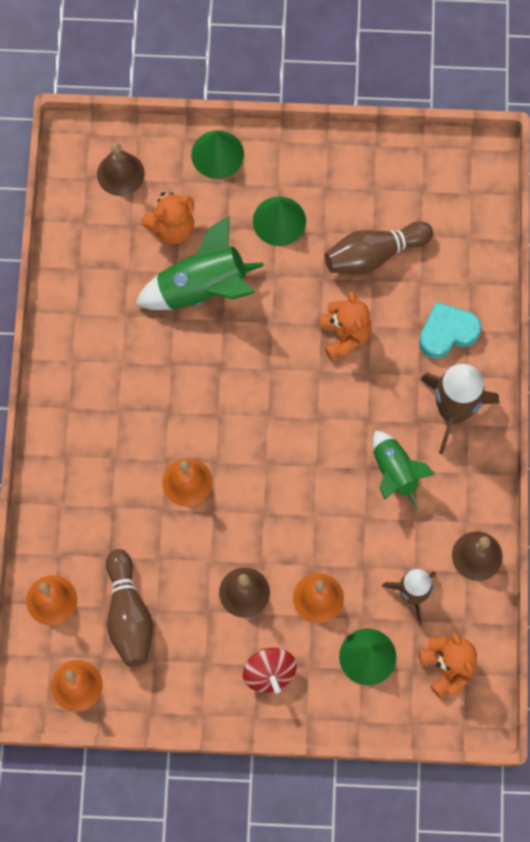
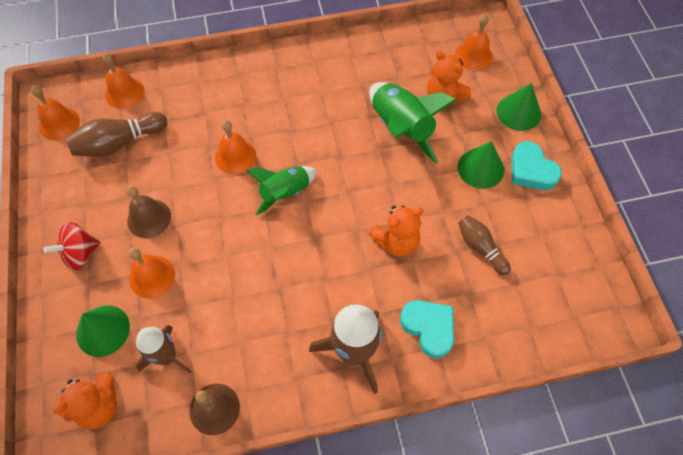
camera: 75 degrees right, 10 degrees down
brown bell [97,143,145,196] -> orange bell [455,14,493,71]
brown bowling pin [325,221,433,274] -> brown bowling pin [458,215,511,275], size x0.66
green rocket [373,431,434,510] -> green rocket moved to [246,166,317,215]
none -> turquoise heart [511,141,562,190]

